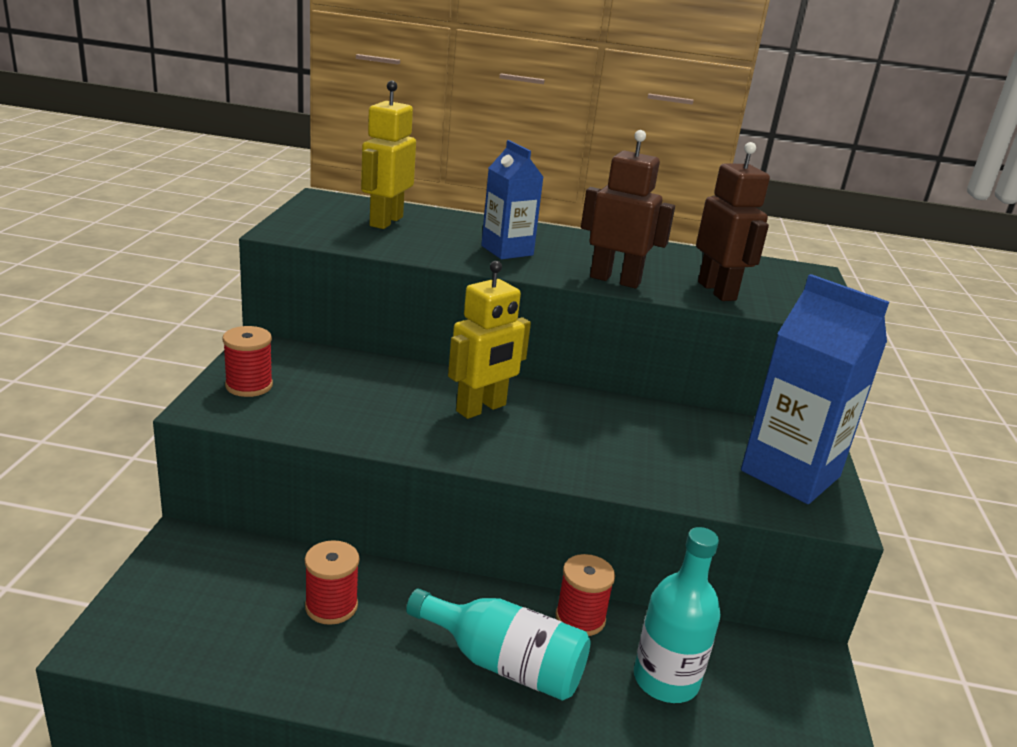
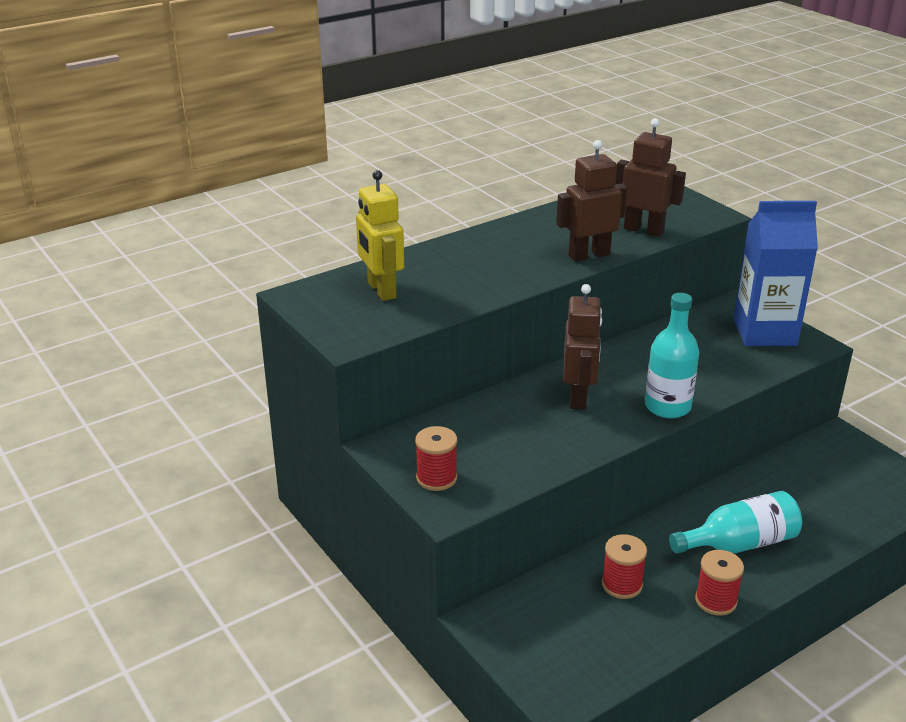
camera: 40 degrees left, 5 degrees up
yellow robot [448,261,531,419] -> brown robot [563,284,602,410]
blue carton [481,140,543,259] -> none
red spool [556,554,615,636] -> red spool moved to [695,550,744,616]
turquoise bottle [634,527,721,703] -> turquoise bottle moved to [645,293,699,418]

